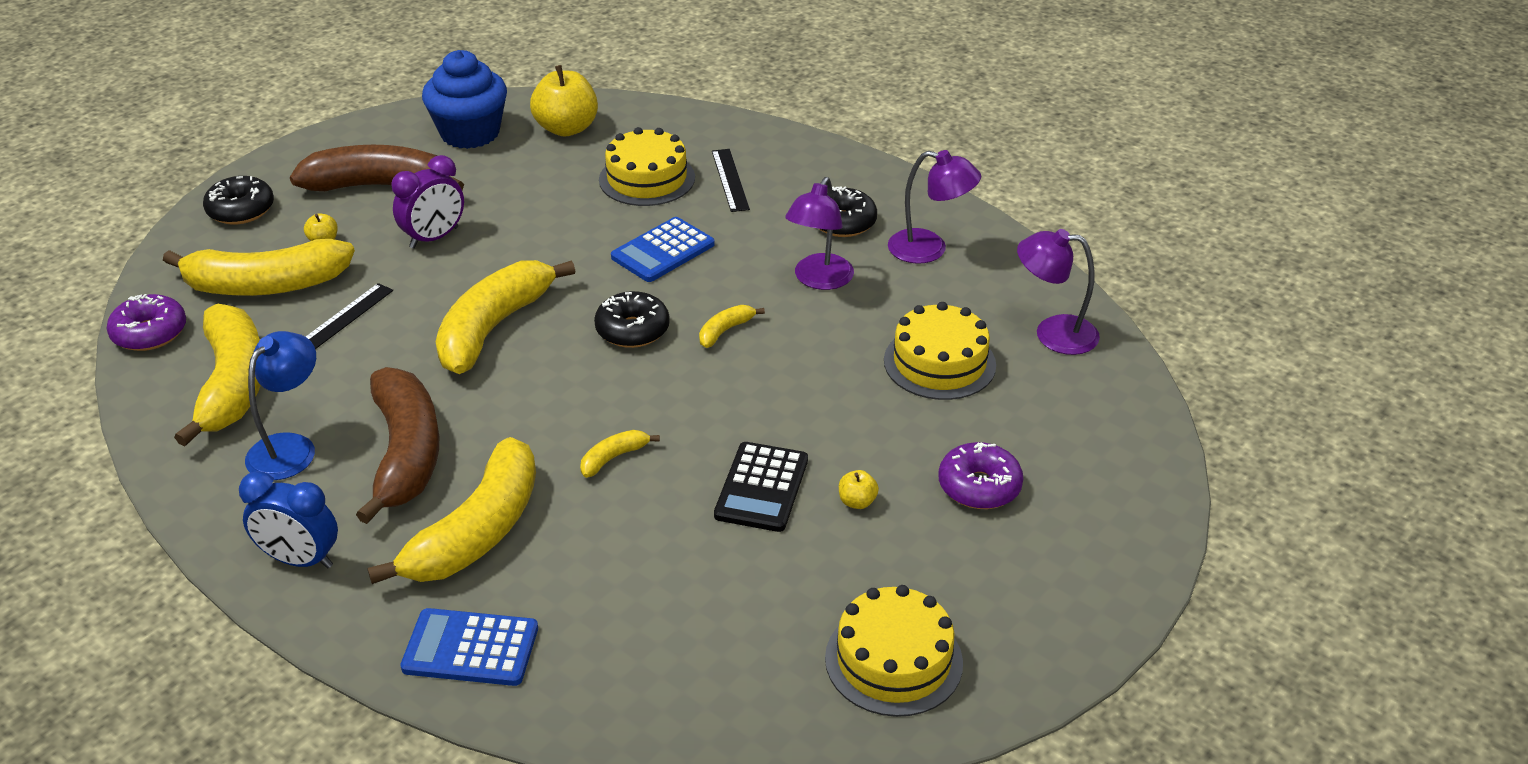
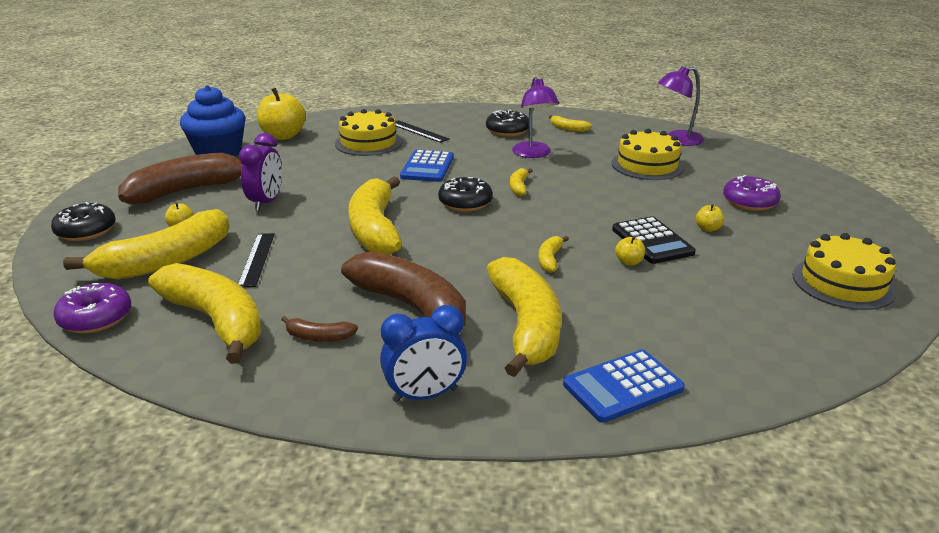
camera: 35 degrees left, 10 degrees down
blue lamp [245,331,316,480] -> brown banana [281,316,358,342]
purple lamp [888,150,981,264] -> yellow banana [549,115,592,132]
none -> yellow apple [615,236,645,265]

